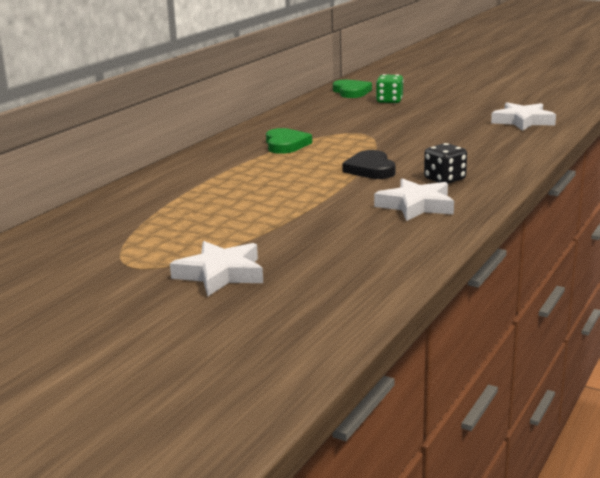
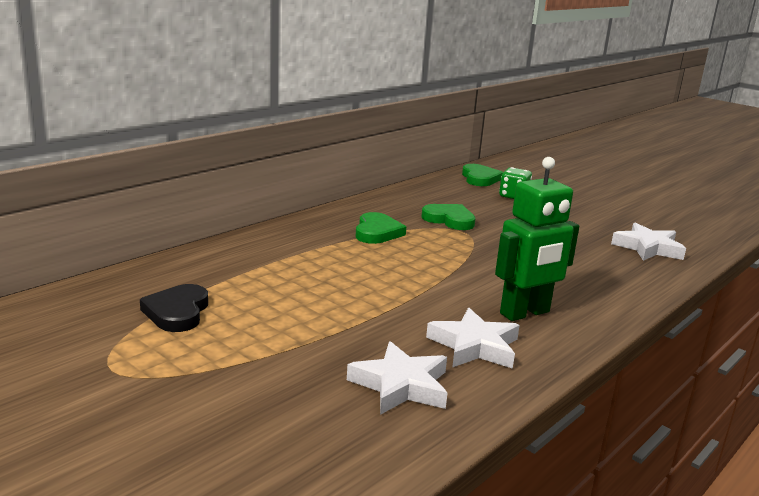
camera: 10 degrees right, 0 degrees up
white star [170,241,263,296] -> white star moved to [347,341,447,415]
black heart [342,150,395,179] -> black heart moved to [140,284,208,332]
black dice [424,143,467,184] -> green robot [495,157,579,321]
none -> green heart [422,204,476,230]

